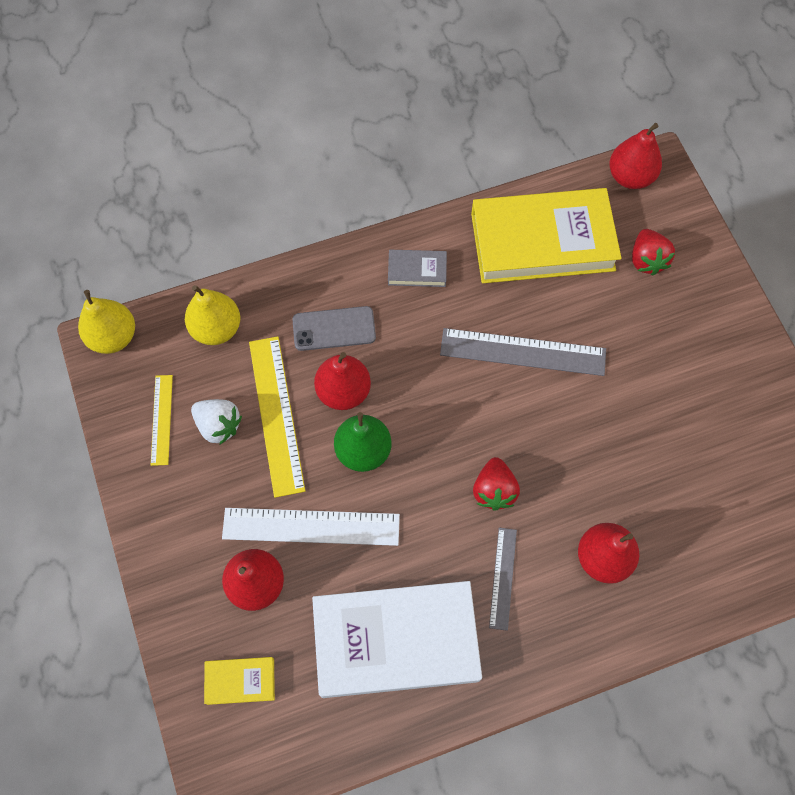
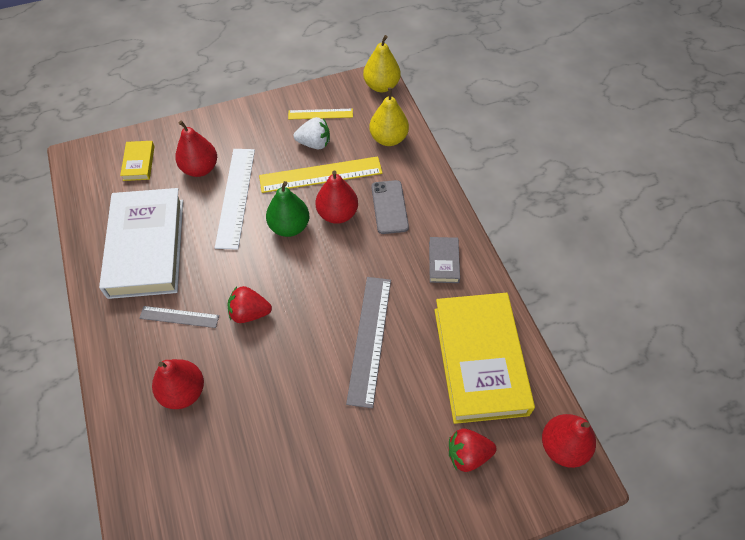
camera: 90 degrees right, 10 degrees down
white strawberry [191,399,242,445] -> white strawberry turned 120 degrees counterclockwise [294,117,330,149]

